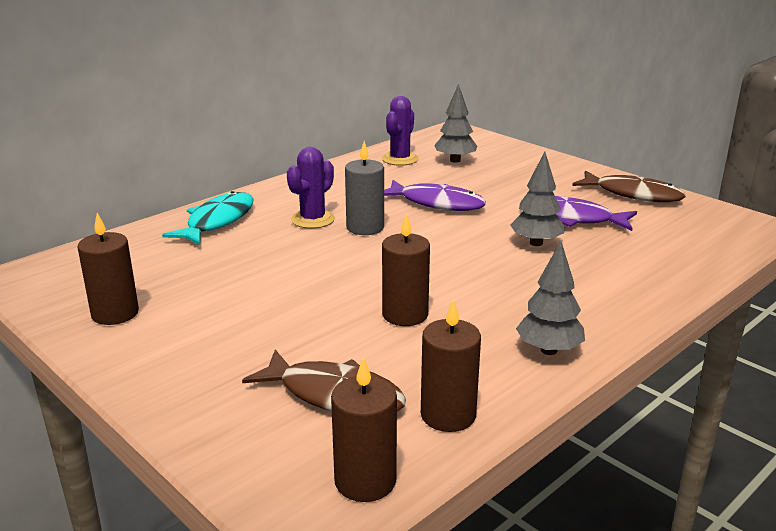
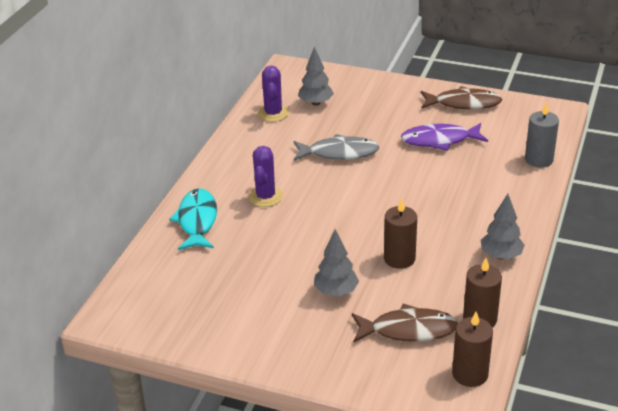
camera: 25 degrees left, 10 degrees up
brown candle [77,213,139,325] -> none
grey candle [345,141,384,235] -> grey candle moved to [525,102,559,168]
purple fish [384,180,486,211] -> grey fish [294,134,379,161]
grey tree [510,152,564,246] -> grey tree moved to [314,229,359,296]

